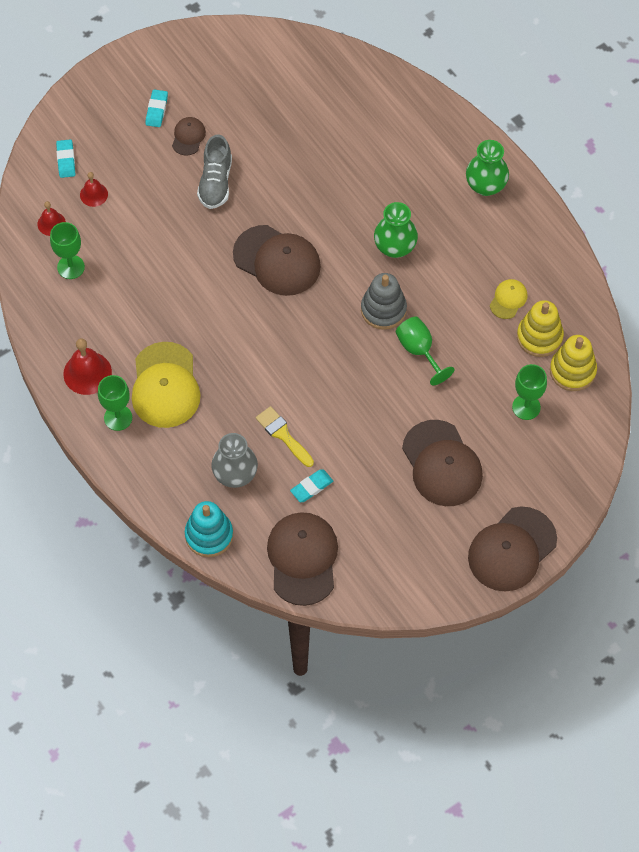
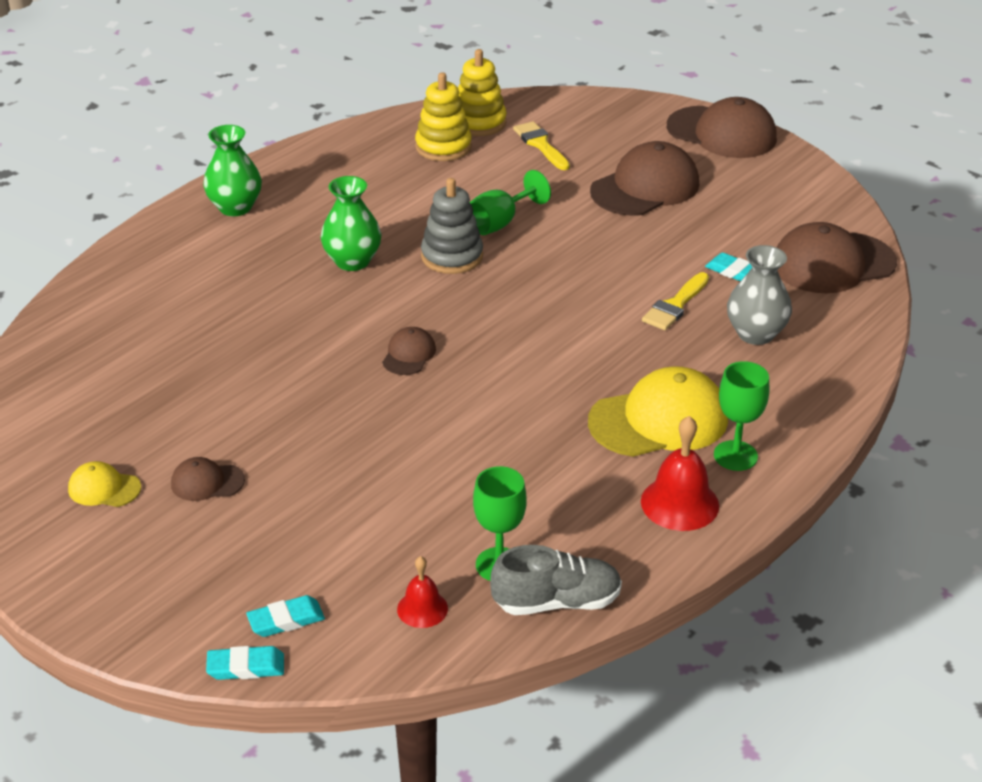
camera: 105 degrees left, 25 degrees down
red bell [80,172,108,207] -> none
turquoise eraser [145,90,168,127] -> turquoise eraser moved to [206,646,284,680]
turquoise stacking toy [185,501,233,557] -> none
grey shoe [197,134,232,209] -> grey shoe moved to [490,545,622,615]
brown cap [233,225,321,296] -> brown cap [382,327,436,375], size x0.49
yellow cap [490,279,528,319] -> yellow cap moved to [68,461,141,507]
green goblet [512,364,547,420] -> yellow brush [513,121,570,170]

